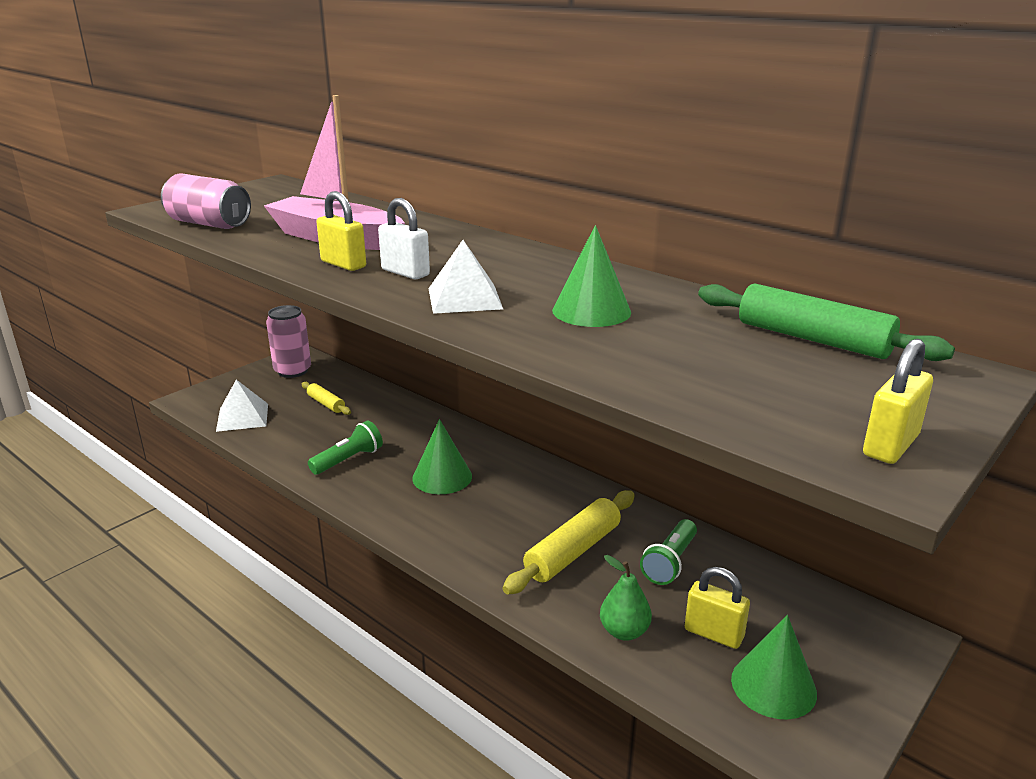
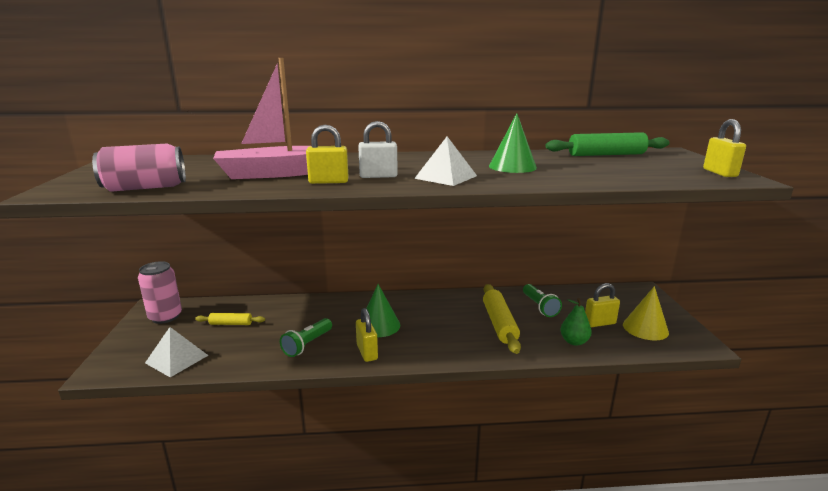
camera: 45 degrees left, 5 degrees down
green flashlight [308,420,383,475] -> green flashlight turned 150 degrees counterclockwise [280,318,332,357]
green cone [731,615,817,720] -> yellow cone [623,286,669,340]
none -> yellow padlock [356,308,378,362]

